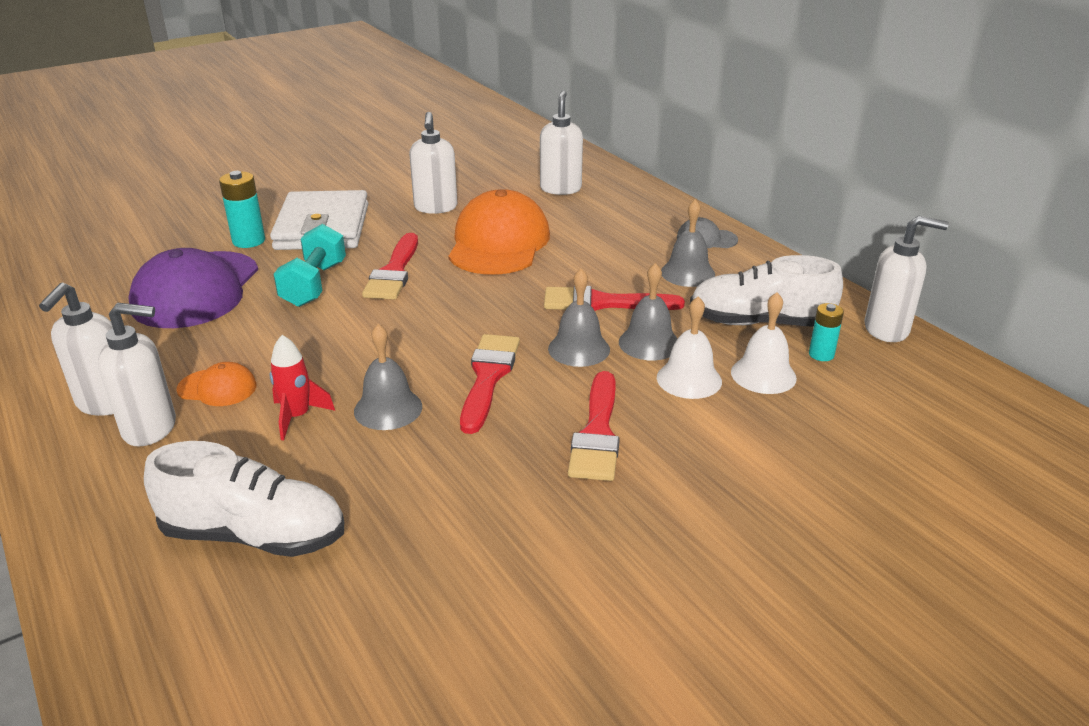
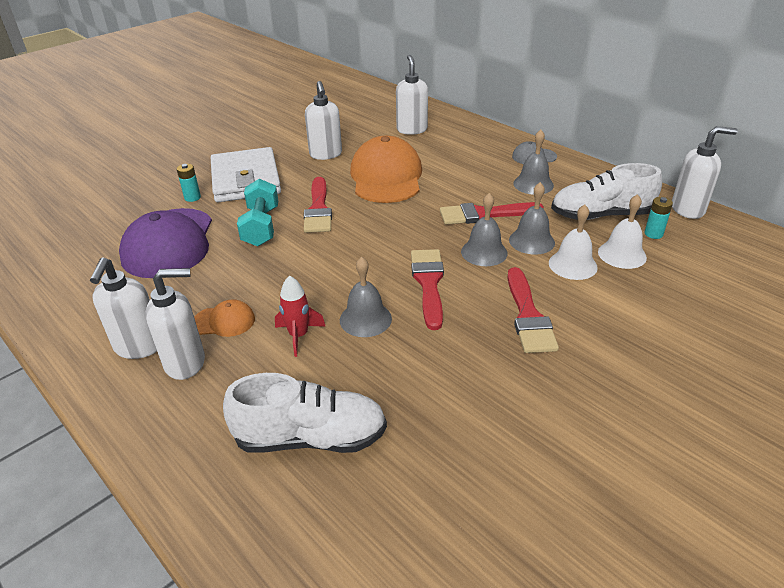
camera: 10 degrees left, 5 degrees up
turquoise battery [219,171,265,248] -> turquoise battery [177,164,201,202], size x0.64

